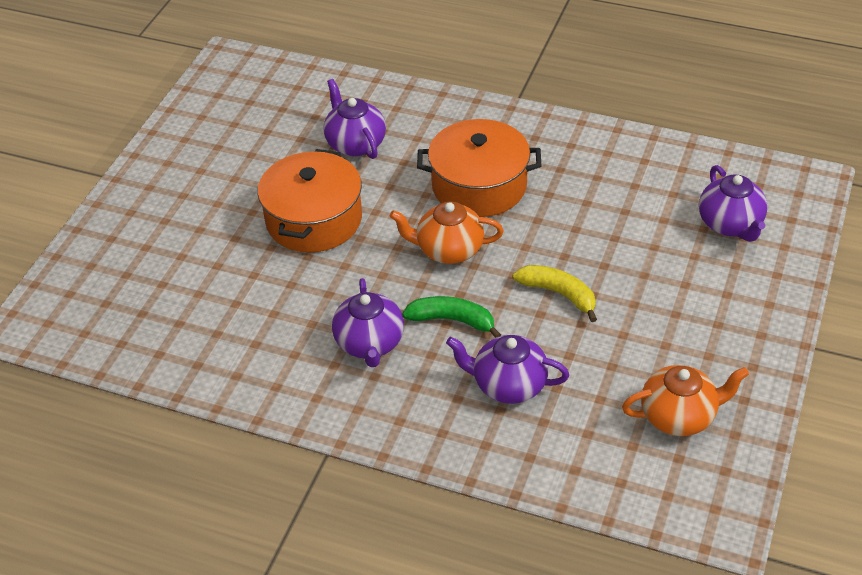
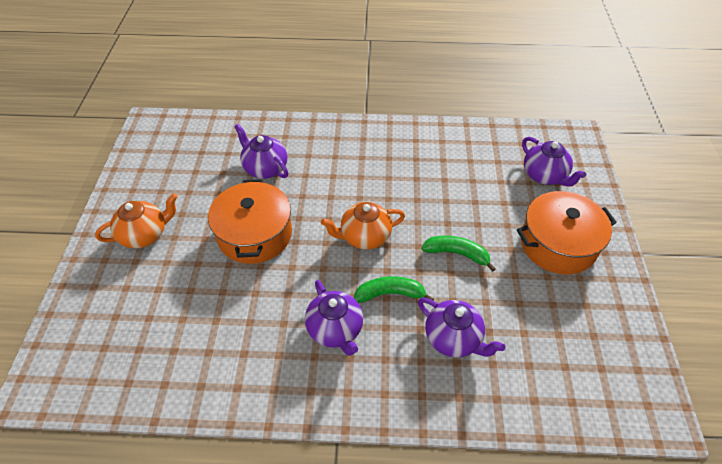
camera: 20 degrees left, 5 degrees up
orange pot [417,119,541,217] -> orange pot moved to [517,191,617,275]
purple teapot [446,335,569,404] -> purple teapot turned 135 degrees counterclockwise [418,298,505,358]
yellow banana [513,265,597,322] -> green banana [421,236,496,272]
orange teapot [622,365,749,436] -> orange teapot moved to [95,193,178,248]

